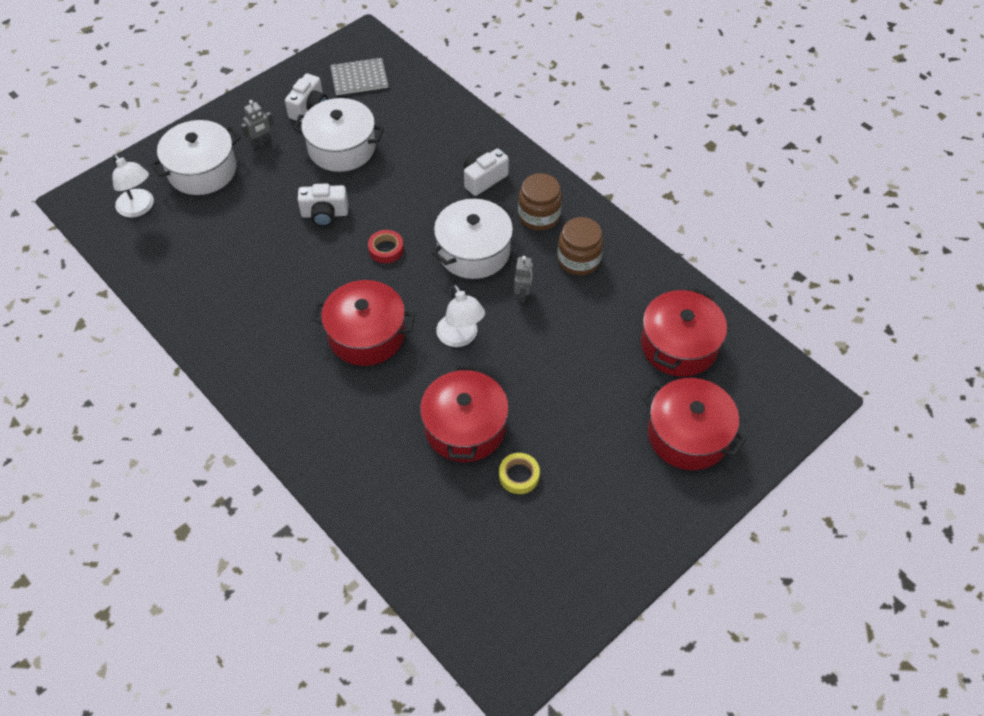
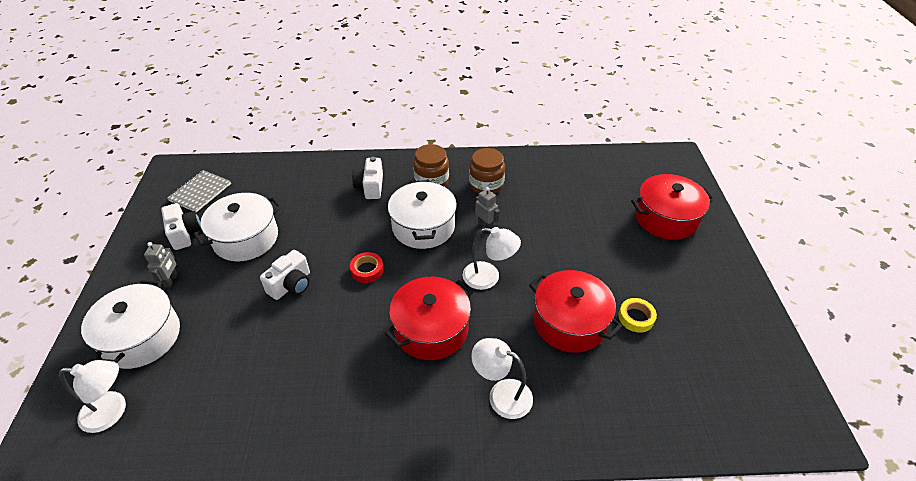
camera: 50 degrees left, 10 degrees down
red pot [641,288,727,377] -> none
none -> white lamp [471,338,533,419]

